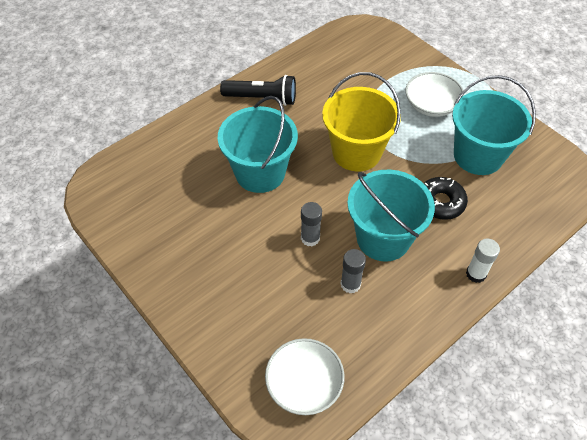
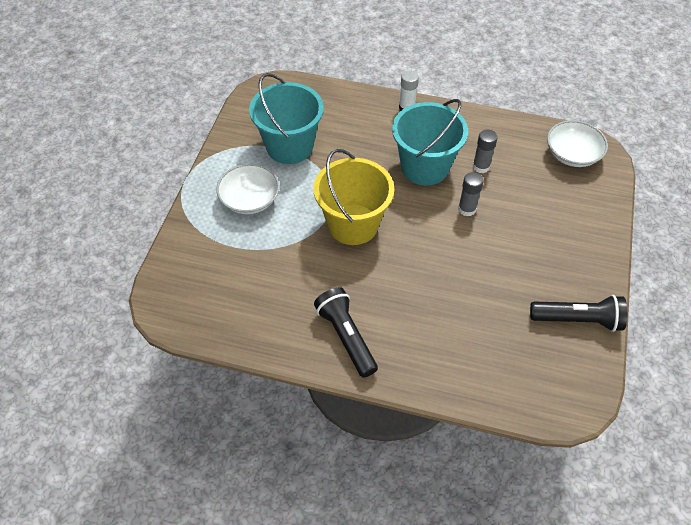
camera: 125 degrees left, 0 degrees up
turquoise bucket [218,96,298,193] -> none
black donut [423,177,468,220] -> none
none -> black flashlight [530,295,627,332]

